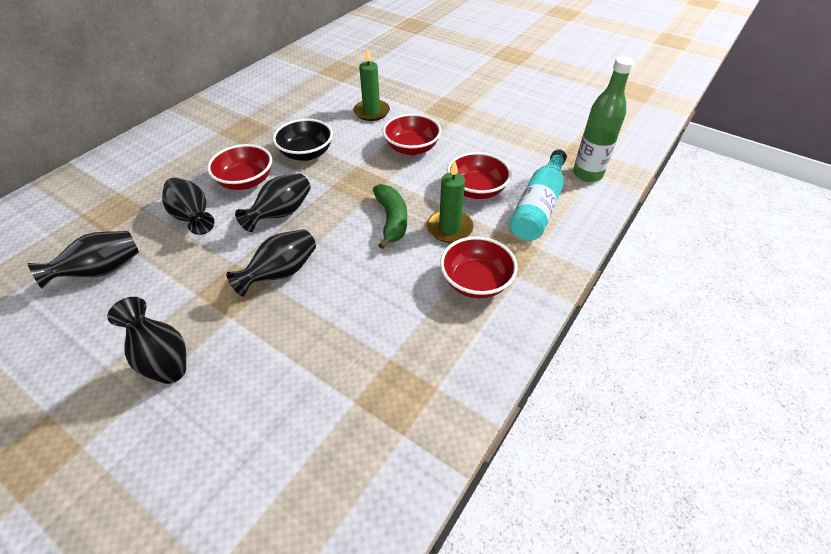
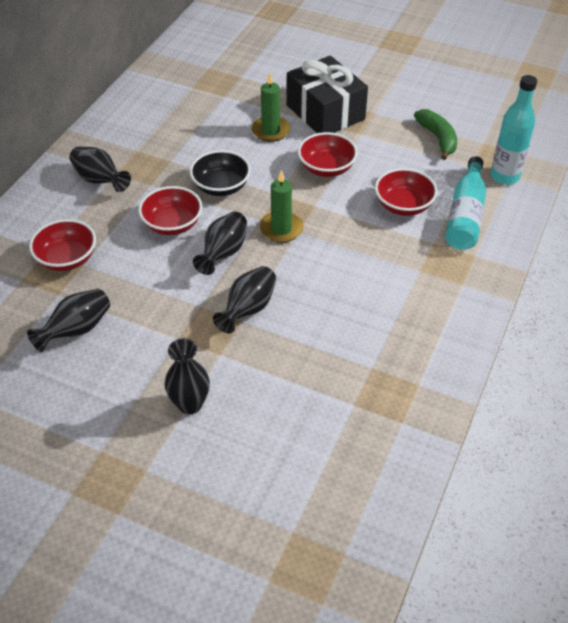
camera: 10 degrees left, 0 degrees up
black vase [162,178,215,235] -> black vase moved to [69,146,131,192]
green banana [373,184,407,249] -> green banana moved to [414,109,457,160]
green candle [427,161,474,243] -> green candle moved to [260,170,303,243]
red bowl [440,236,518,298] -> red bowl moved to [29,219,96,271]
green bottle [573,56,634,182] -> turquoise bottle [491,75,537,185]
none -> black gift [287,56,368,133]

